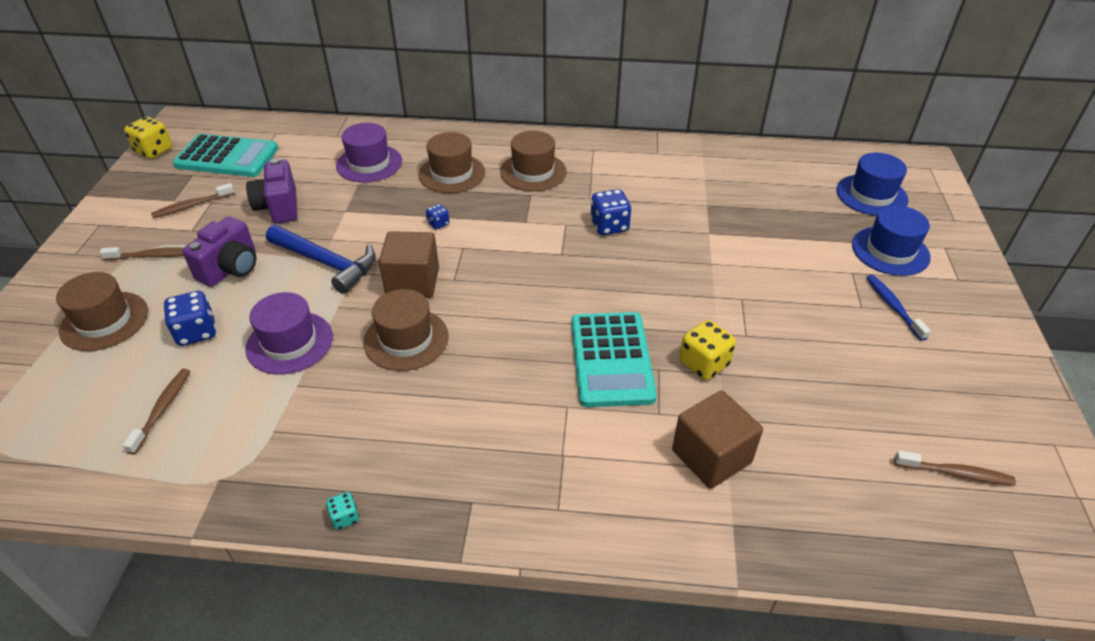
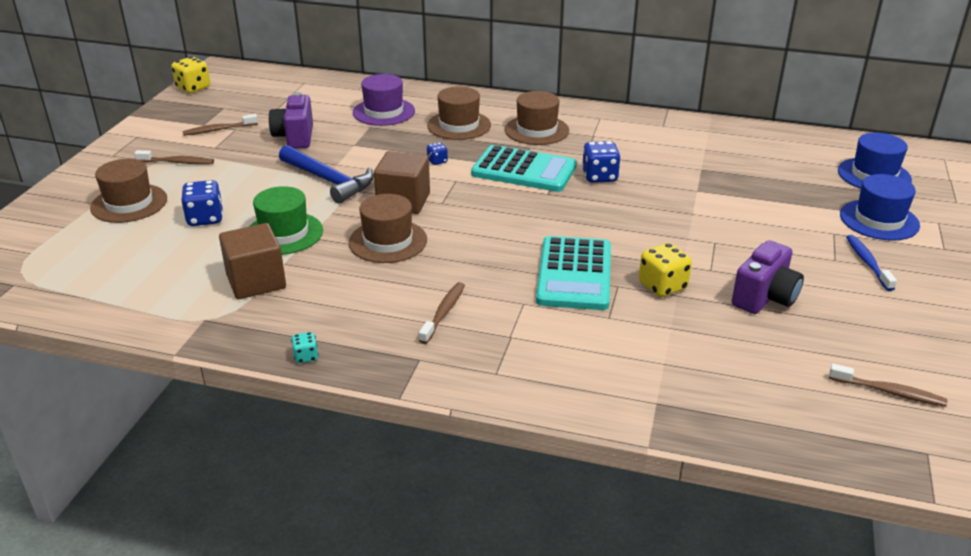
camera: 10 degrees right, 10 degrees down
brown toothbrush [122,369,190,455] -> brown toothbrush moved to [419,282,465,344]
turquoise calculator [173,134,279,177] -> turquoise calculator moved to [471,145,577,192]
purple camera [182,216,256,287] -> purple camera moved to [732,240,804,314]
purple hat [245,292,333,374] -> green hat [249,186,323,255]
brown cube [672,390,763,489] -> brown cube moved to [219,223,286,299]

